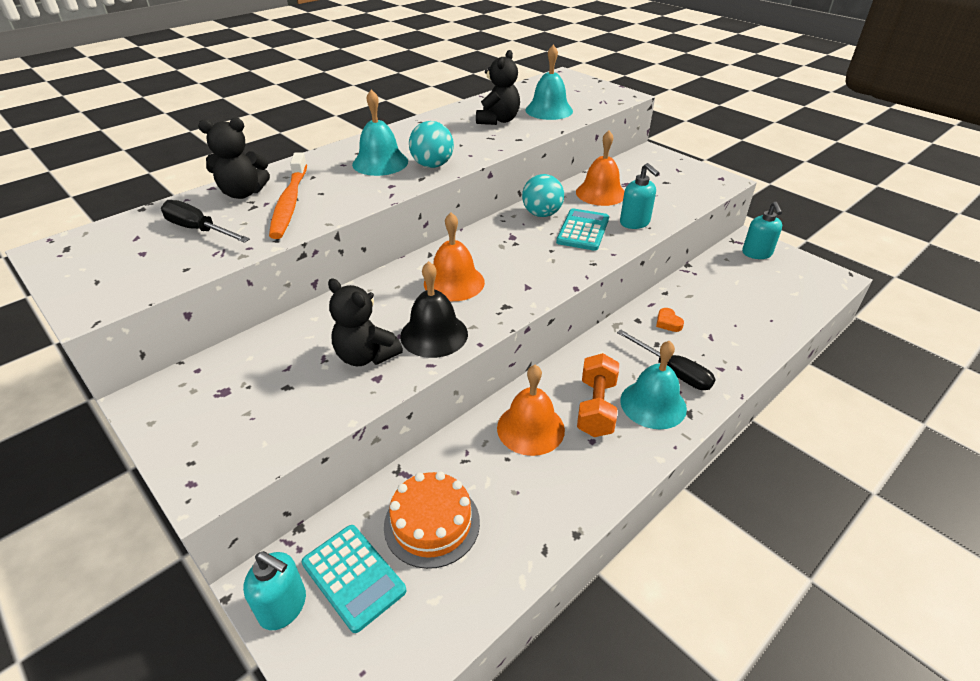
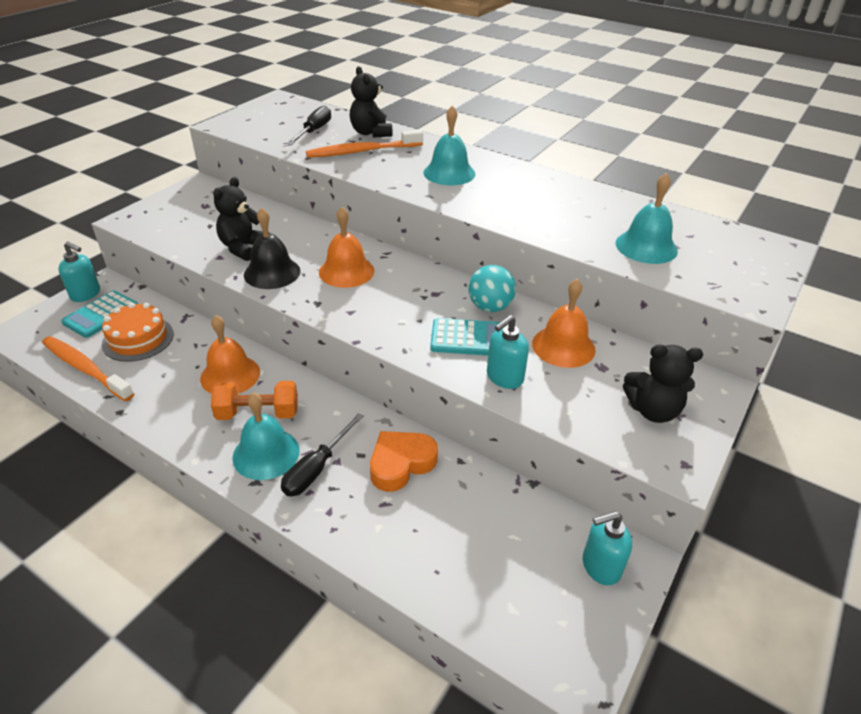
camera: 75 degrees right, 0 degrees up
turquoise soap dispenser [243,551,306,630] -> turquoise soap dispenser turned 75 degrees counterclockwise [58,242,100,302]
turquoise ball [409,121,454,168] -> none
black teddy bear [476,50,520,125] -> black teddy bear moved to [623,345,703,423]
orange heart [656,308,684,332] -> orange heart [370,431,438,492], size x2.06
none -> orange toothbrush [42,336,134,402]

